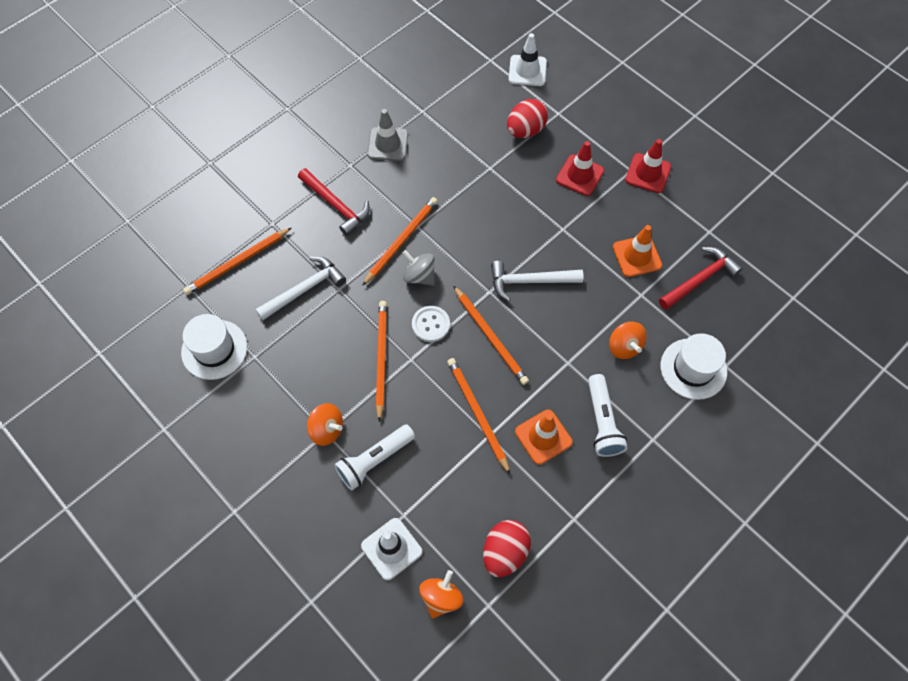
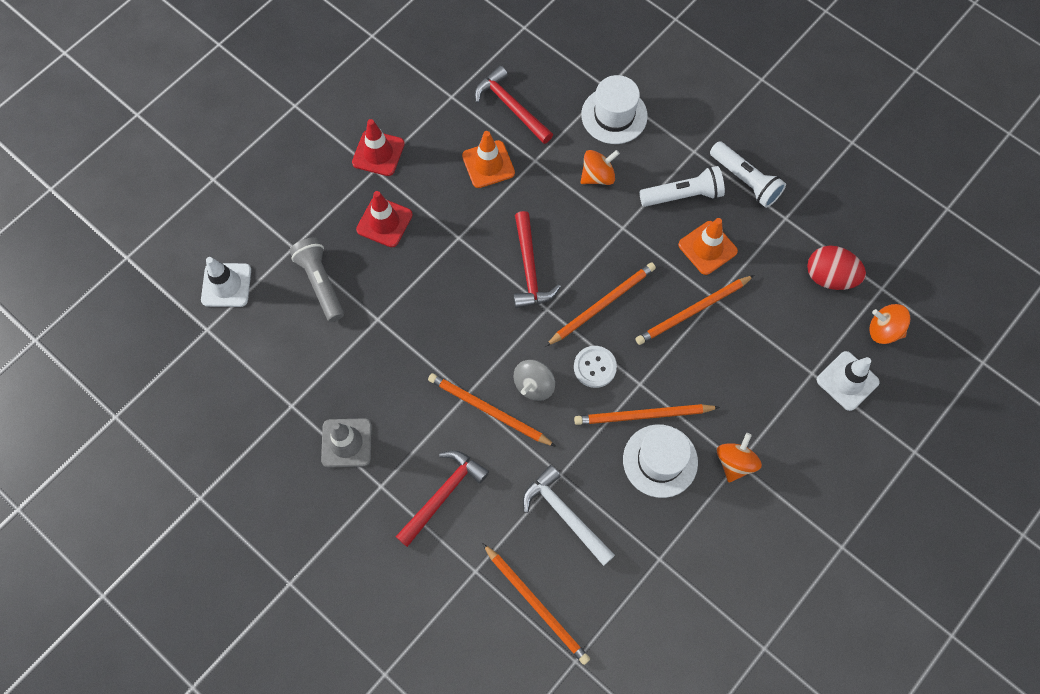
camera: 95 degrees left, 5 degrees up
white hat [181,314,247,380] -> white hat moved to [623,424,698,498]
white flashlight [334,424,415,490] -> white flashlight moved to [710,141,786,208]
white hammer [491,261,584,301] -> red hammer [513,211,561,308]
red egg [507,99,548,138] -> grey flashlight [289,238,344,322]

